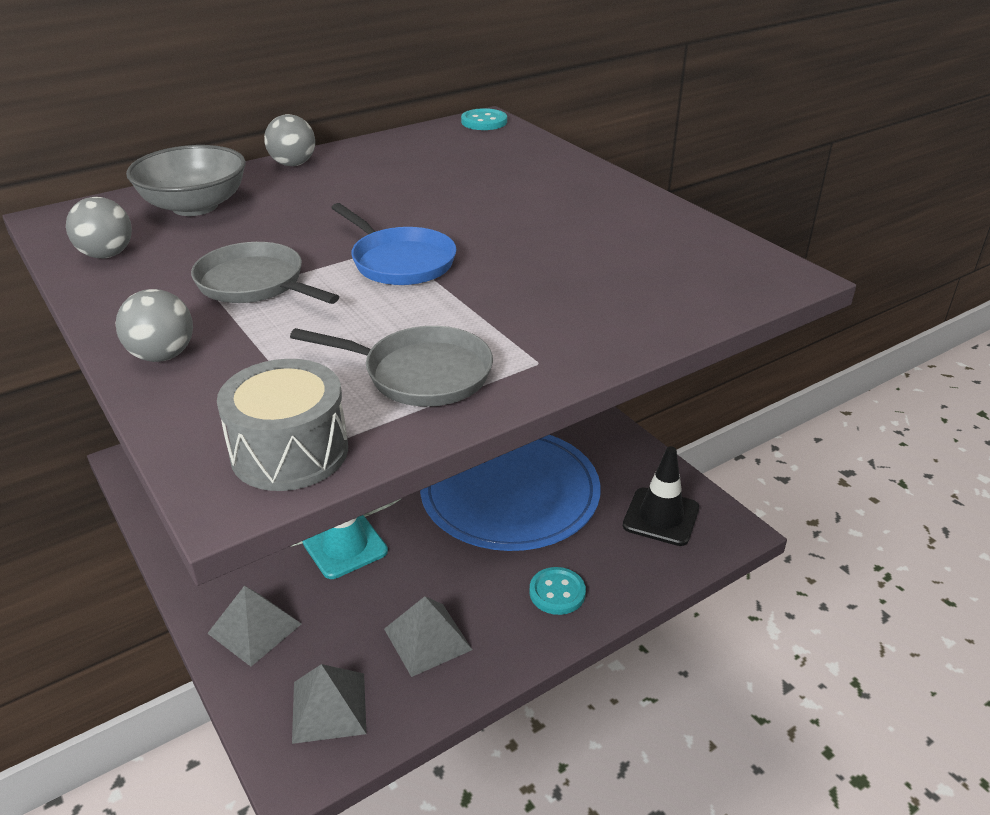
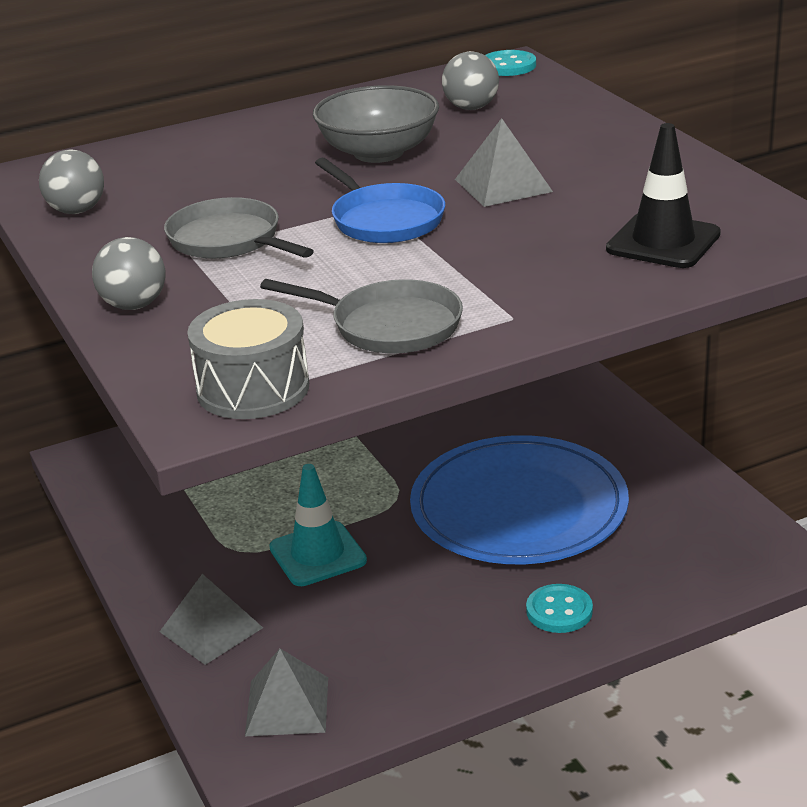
camera: 10 degrees right, 5 degrees down
grey bowl [126,145,246,216] -> grey bowl moved to [313,85,439,163]
grey ball [264,114,315,166] -> grey ball moved to [442,51,499,110]
grey pyramid [384,596,472,677] -> grey pyramid moved to [455,118,553,207]
black traffic cone [623,446,699,546] -> black traffic cone moved to [606,123,721,268]

